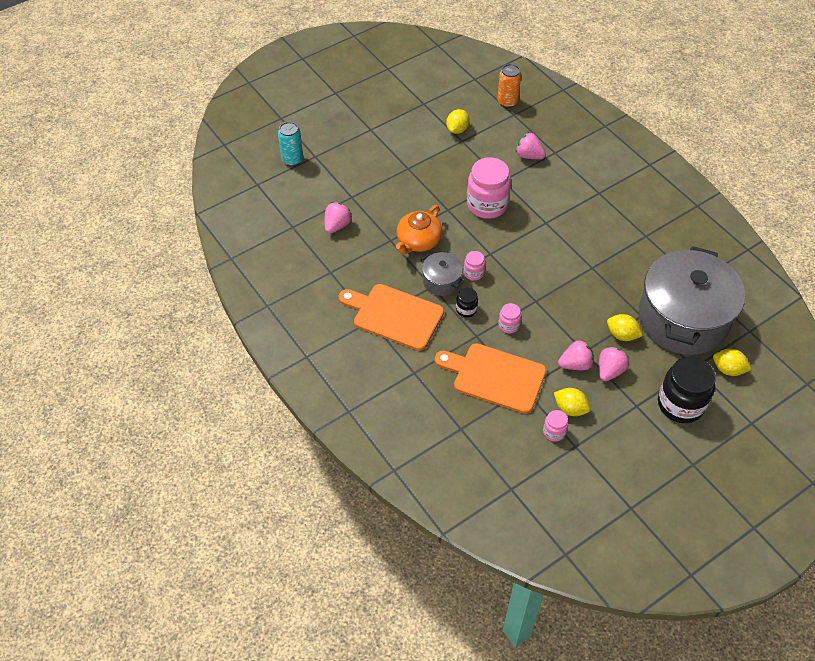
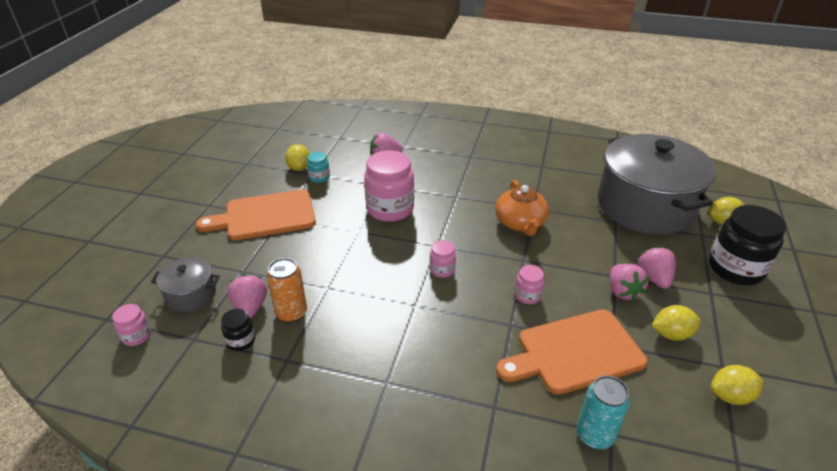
camera: 40 degrees left, 15 degrees down
turquoise can [278,122,303,166] -> turquoise can moved to [577,375,630,449]
orange cutting board [339,284,444,351] -> orange cutting board moved to [196,189,316,240]
orange teapot [396,205,442,255] -> orange teapot moved to [495,180,549,236]
grey pot [421,252,464,296] -> grey pot moved to [151,257,220,312]
black jar [456,288,478,318] -> black jar moved to [221,309,255,351]
orange can [497,64,521,108] -> orange can moved to [267,258,307,323]
pink jar [543,410,568,442] -> pink jar moved to [112,304,151,346]
pink strawberry [558,340,594,370] -> pink strawberry turned 135 degrees clockwise [610,264,649,301]
yellow lemon [607,314,643,341] -> yellow lemon moved to [711,365,764,405]
none -> turquoise jar [307,152,330,183]

